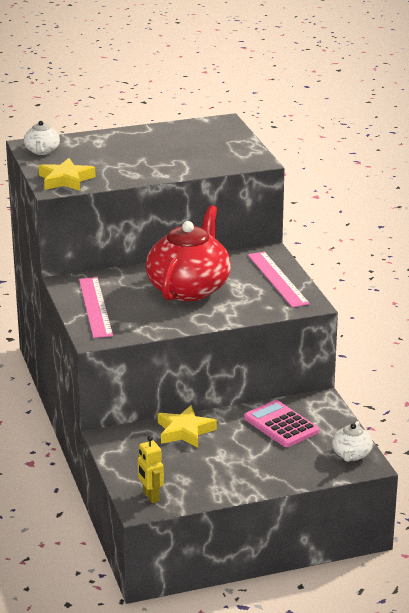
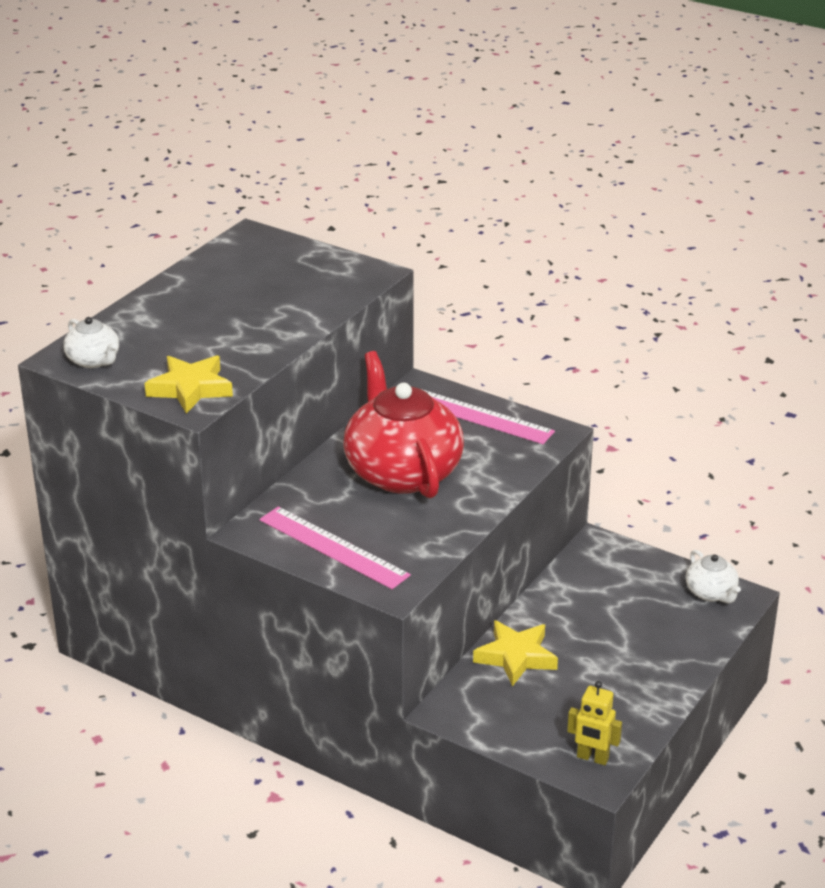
camera: 40 degrees left, 5 degrees up
pink calculator [244,400,319,447] -> none

